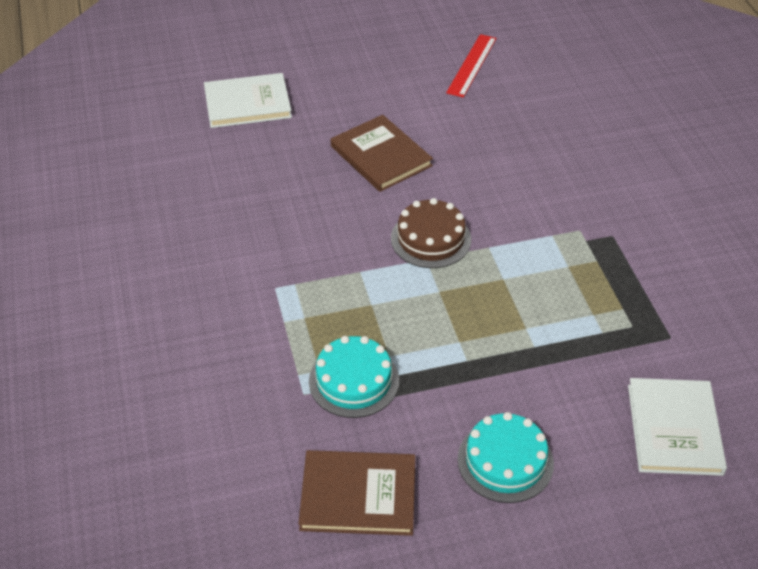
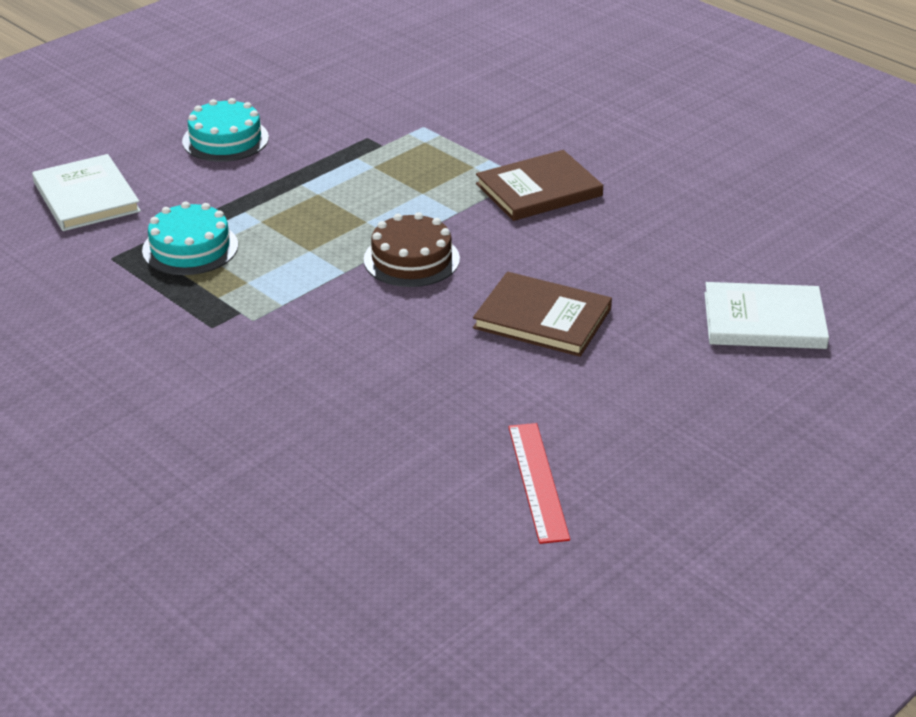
camera: 150 degrees right, 10 degrees down
white book [204,73,292,128] -> white book turned 45 degrees clockwise [704,282,829,349]
brown book [298,450,415,536] -> brown book moved to [476,150,603,221]
turquoise cake [309,336,399,418] -> turquoise cake moved to [142,201,238,275]

